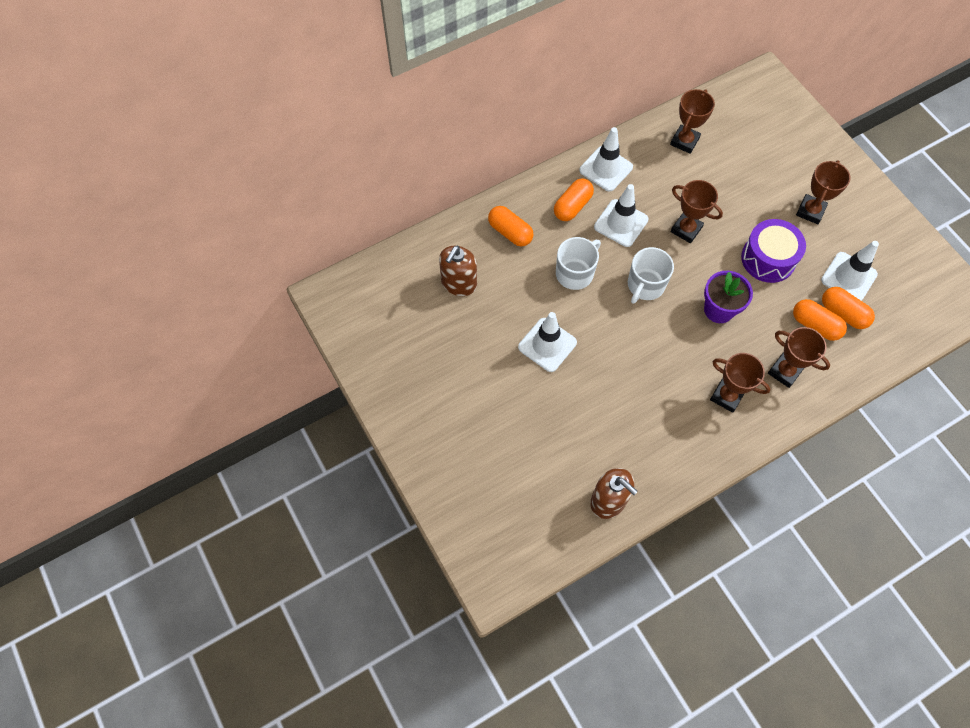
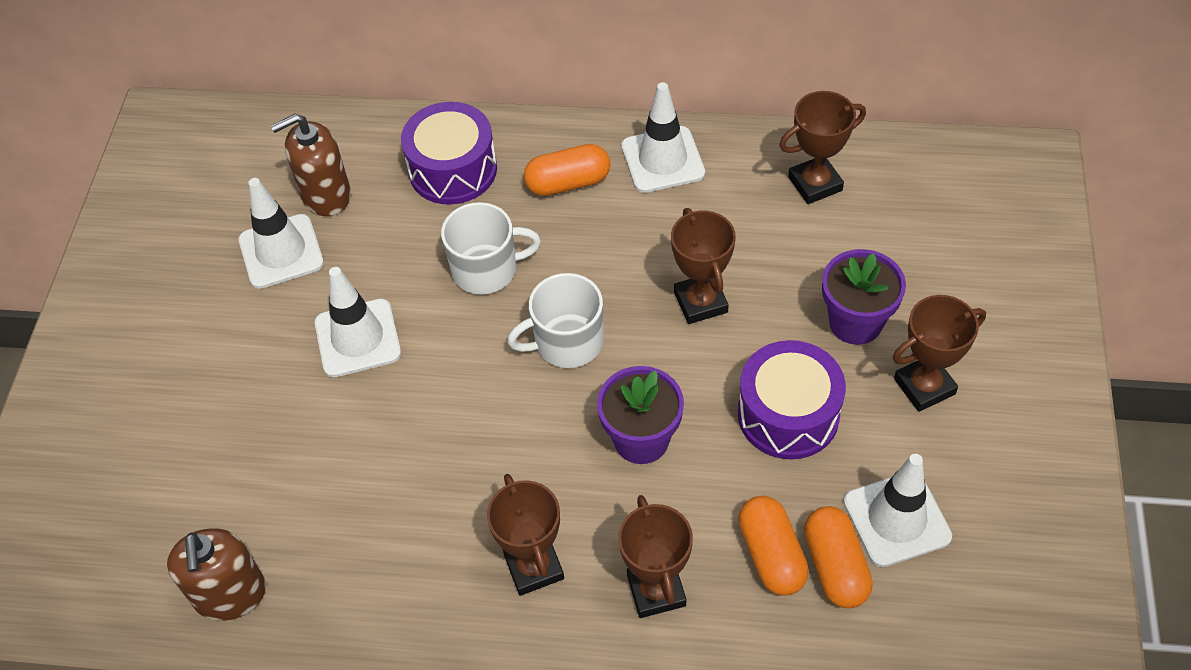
camera: 40 degrees right, 10 degrees down
orange capsule [488,206,534,246] -> purple drum [401,102,497,205]
white traffic cone [594,184,649,247] -> white traffic cone moved to [239,178,324,289]
none -> purple flower pot [822,249,906,345]

